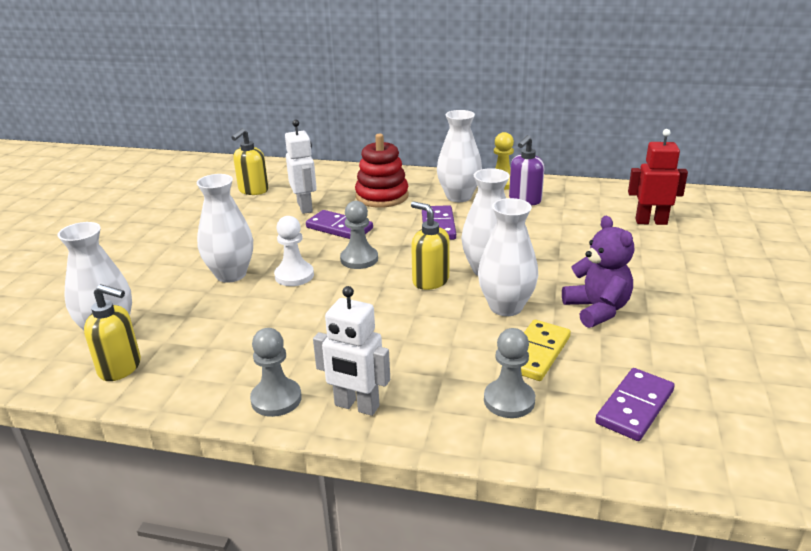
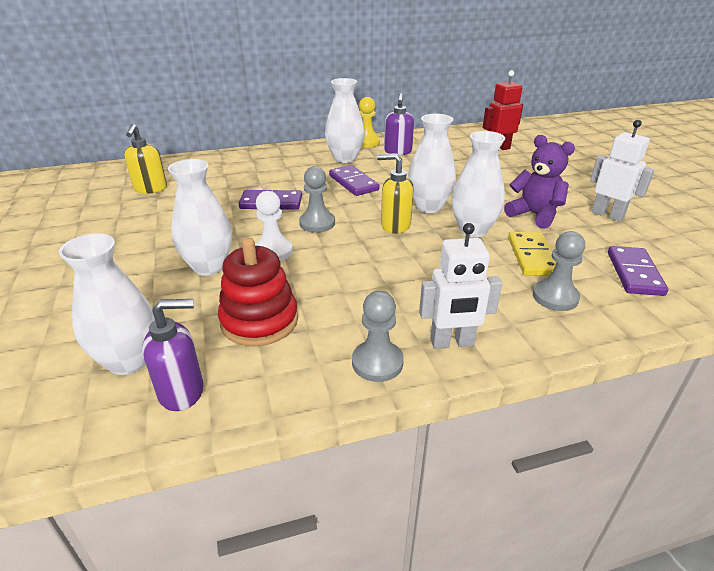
camera: 30 degrees left, 5 degrees up
yellow soap dispenser [84,284,141,381] -> purple soap dispenser [142,299,204,411]
white robot [285,120,317,214] -> white robot moved to [590,120,654,222]
red stacking toy [355,134,409,208] -> red stacking toy moved to [218,238,298,346]

